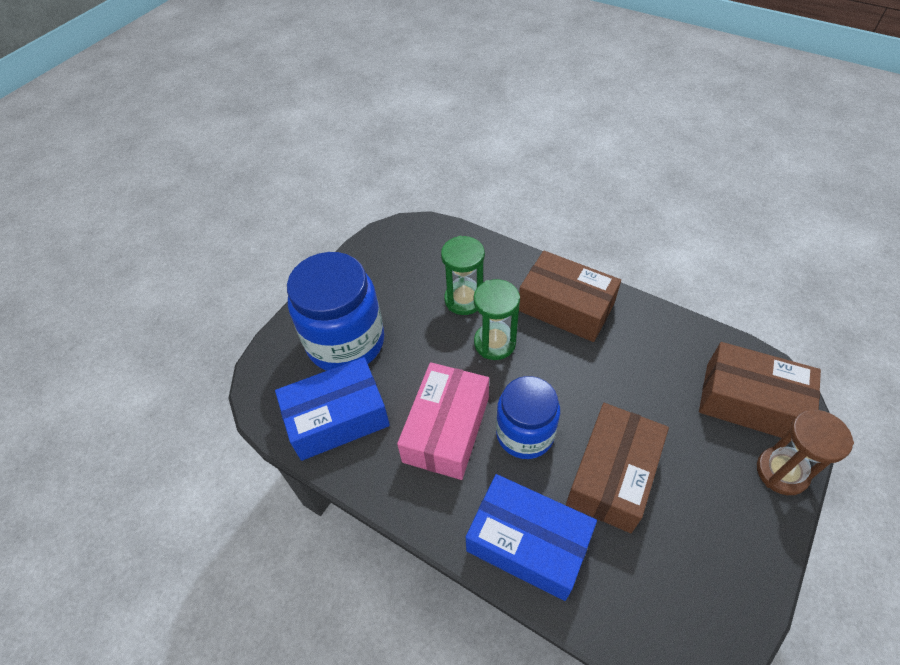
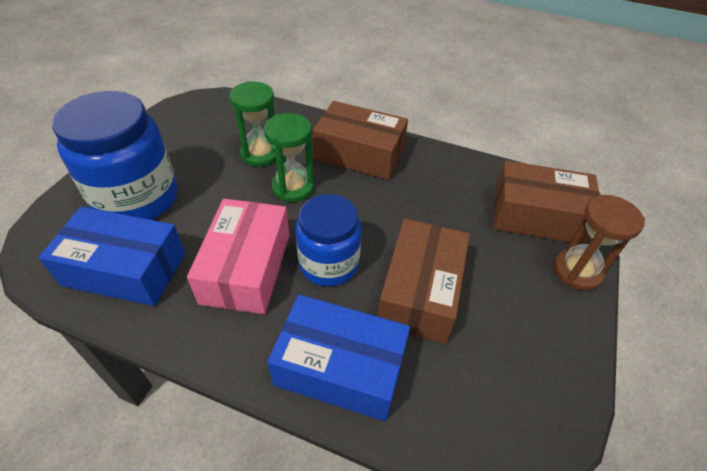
camera: 15 degrees left, 5 degrees down
blue box [275,357,390,461] -> blue box turned 45 degrees clockwise [38,207,185,306]

